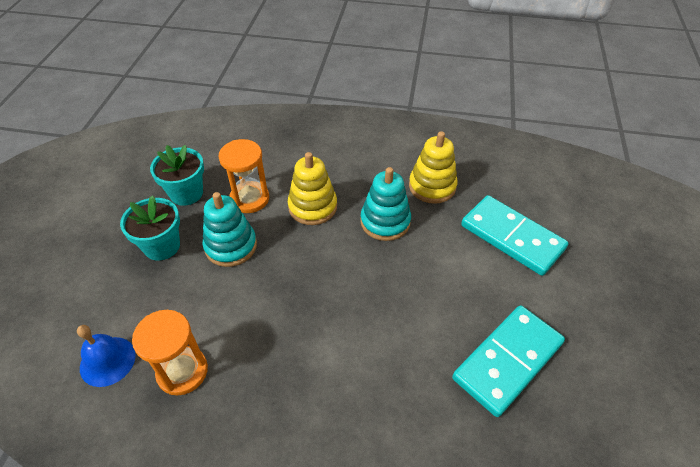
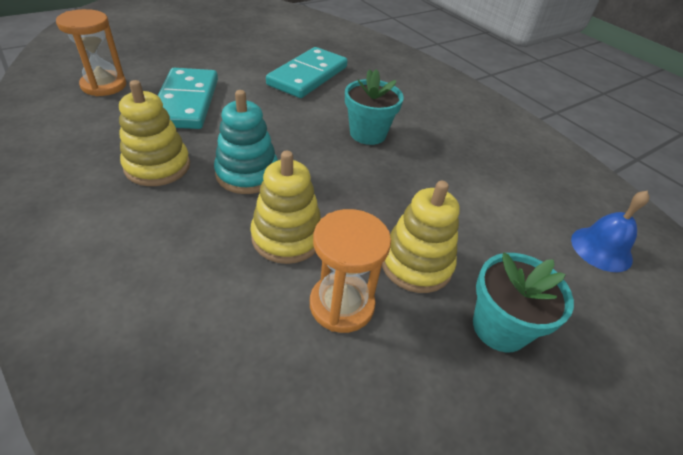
camera: 140 degrees left, 5 degrees down
orange hourglass [132,310,208,396] -> orange hourglass moved to [56,9,126,96]
turquoise flower pot [150,145,204,206] -> turquoise flower pot moved to [345,69,404,145]
turquoise stacking toy [202,192,257,267] -> yellow stacking toy [382,181,460,293]
turquoise domino [452,305,565,417] -> turquoise domino turned 60 degrees counterclockwise [266,47,348,98]

